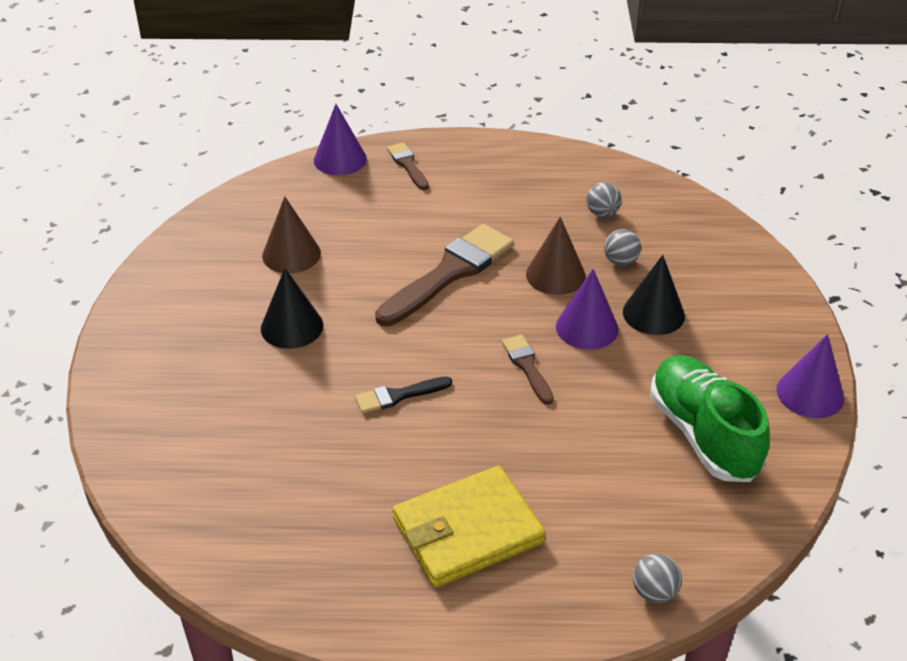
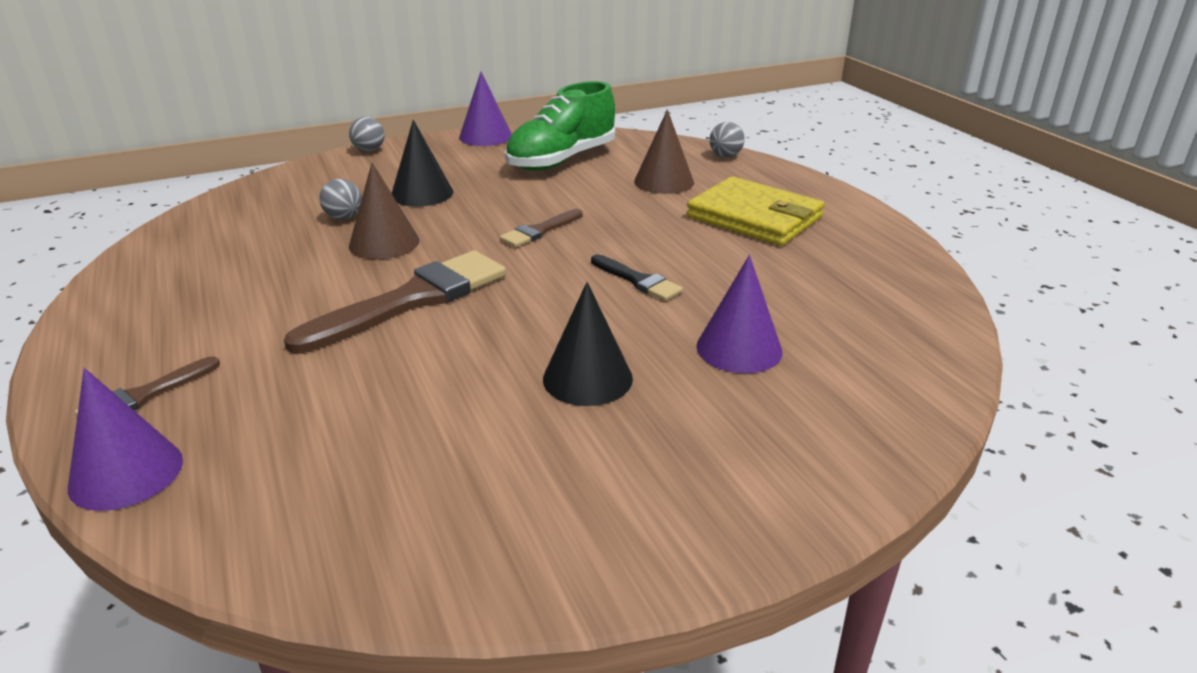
camera: 115 degrees left, 10 degrees down
brown cone [262,196,321,273] -> brown cone moved to [634,109,694,194]
brown brush [375,224,514,326] -> brown brush turned 120 degrees clockwise [284,250,506,354]
purple cone [556,269,619,350] -> purple cone moved to [696,255,783,373]
grey ball [586,182,622,217] -> grey ball moved to [349,117,384,152]

